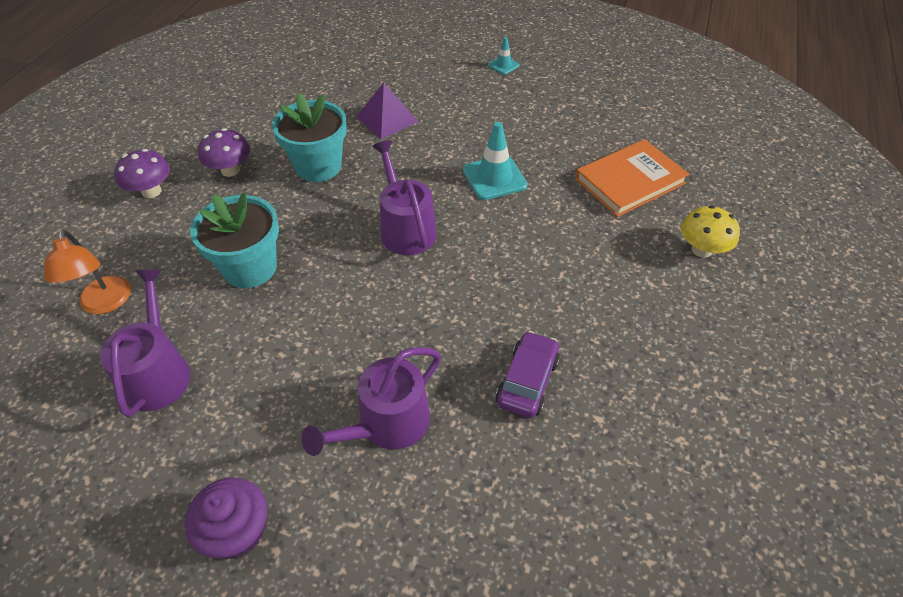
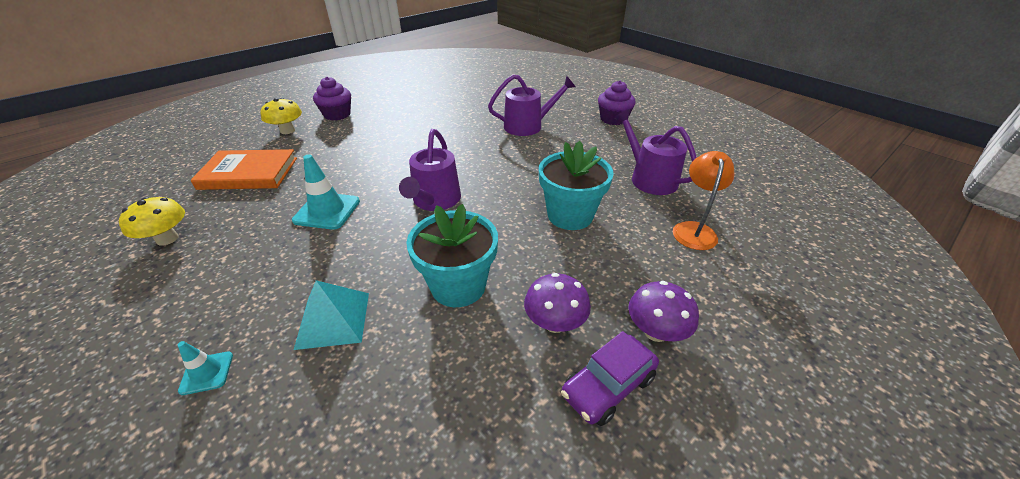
camera: 150 degrees left, 10 degrees down
purple watering can [100,270,191,417] -> purple watering can turned 120 degrees clockwise [615,109,697,195]
purple pyramid [356,83,418,139] -> turquoise pyramid [294,280,369,350]
turquoise traffic cone [488,37,520,75] -> turquoise traffic cone moved to [177,341,233,395]
purple car [496,331,560,418] -> purple car moved to [561,331,659,426]
none -> yellow mushroom [119,197,185,246]
none -> purple cupcake [313,77,351,121]

